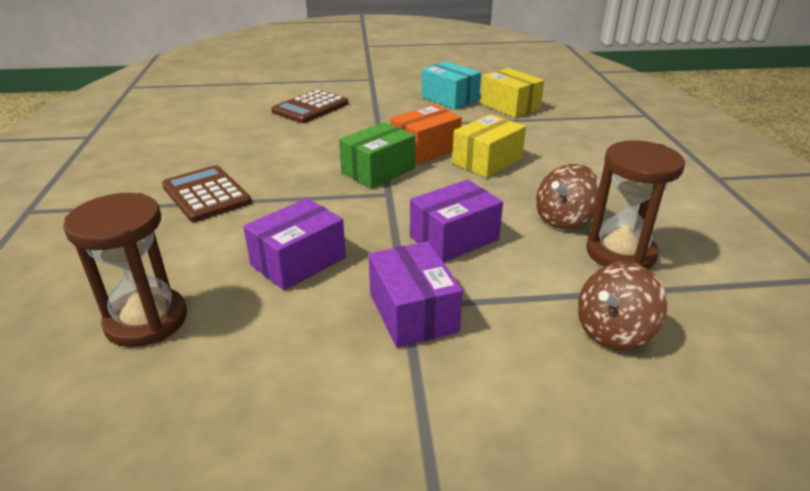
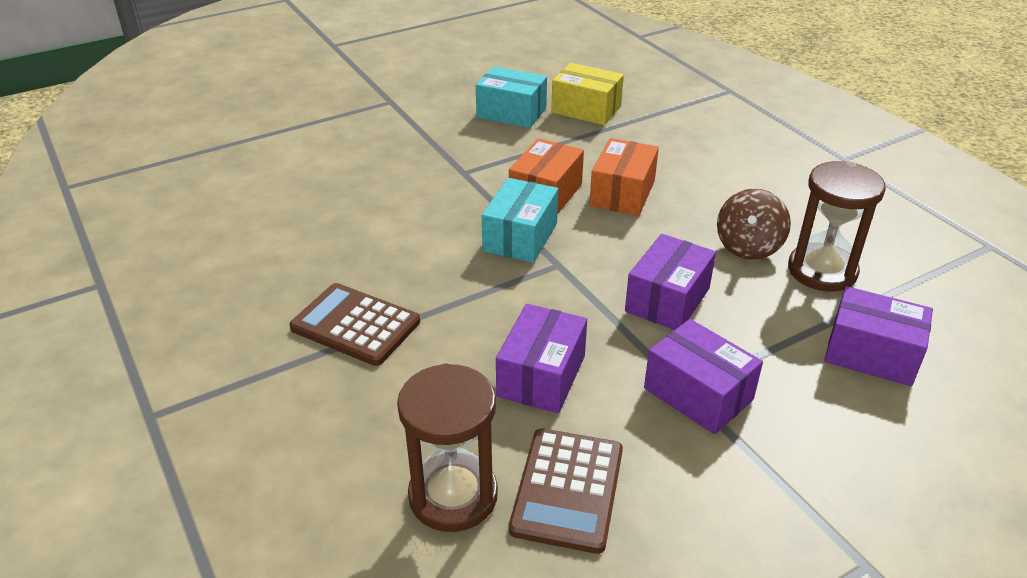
camera: 25 degrees left, 5 degrees up
brown calculator [271,89,349,123] -> brown calculator moved to [509,428,623,554]
green box [339,122,415,188] -> turquoise box [482,178,558,263]
yellow box [452,114,526,178] -> orange box [589,138,659,216]
brown spinning top [578,262,667,350] -> purple box [824,286,933,386]

